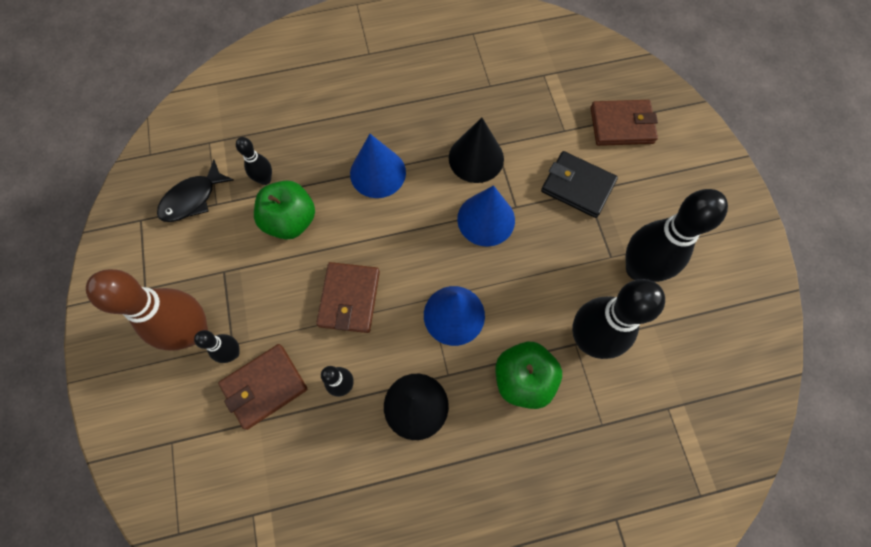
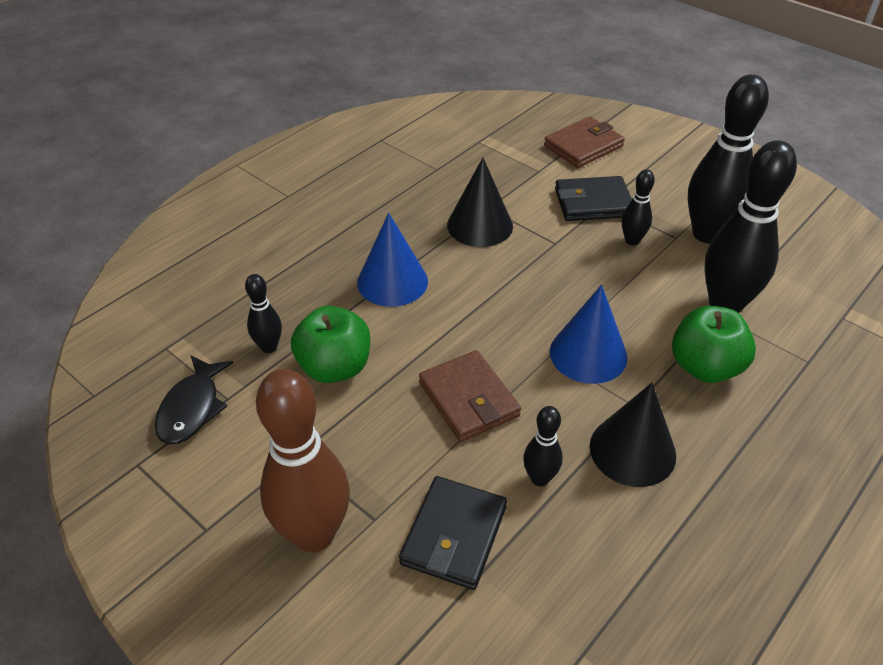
camera: 35 degrees left, 25 degrees down
black bowling pin [194,330,240,363] -> black bowling pin moved to [622,169,655,246]
brown wallet [218,344,307,430] -> black wallet [399,476,507,590]
blue cone [457,185,515,247] -> none

